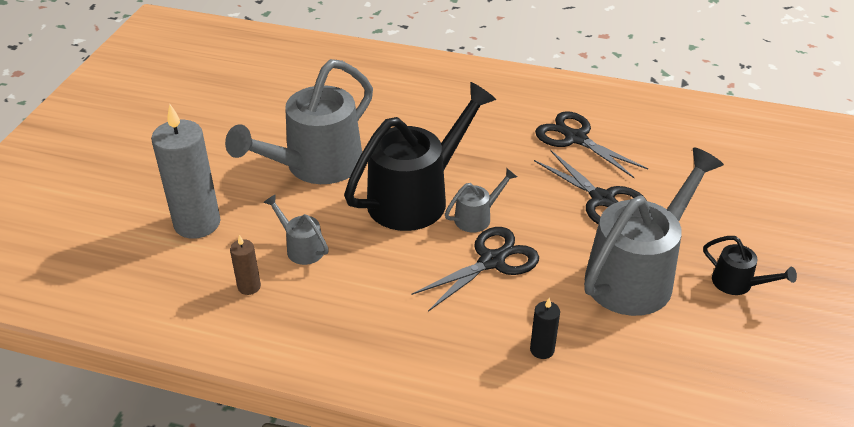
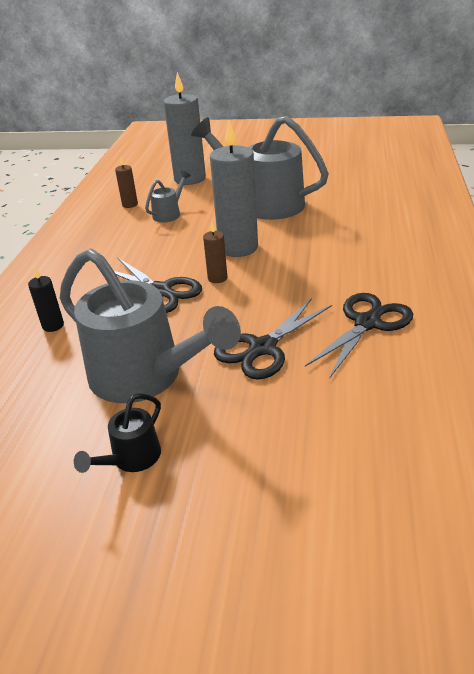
camera: 85 degrees right, 5 degrees down
black watering can [344,82,496,231] -> grey candle [210,121,258,257]
grey watering can [445,168,517,232] -> brown candle [203,222,227,283]

